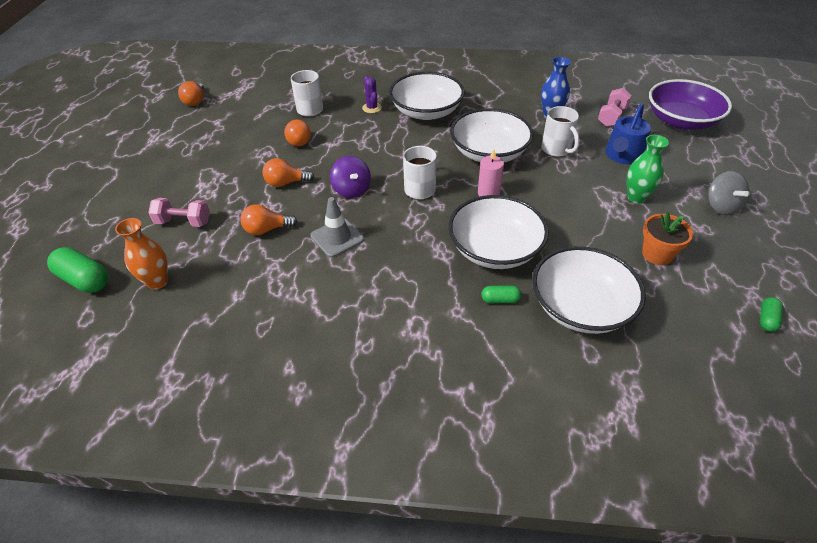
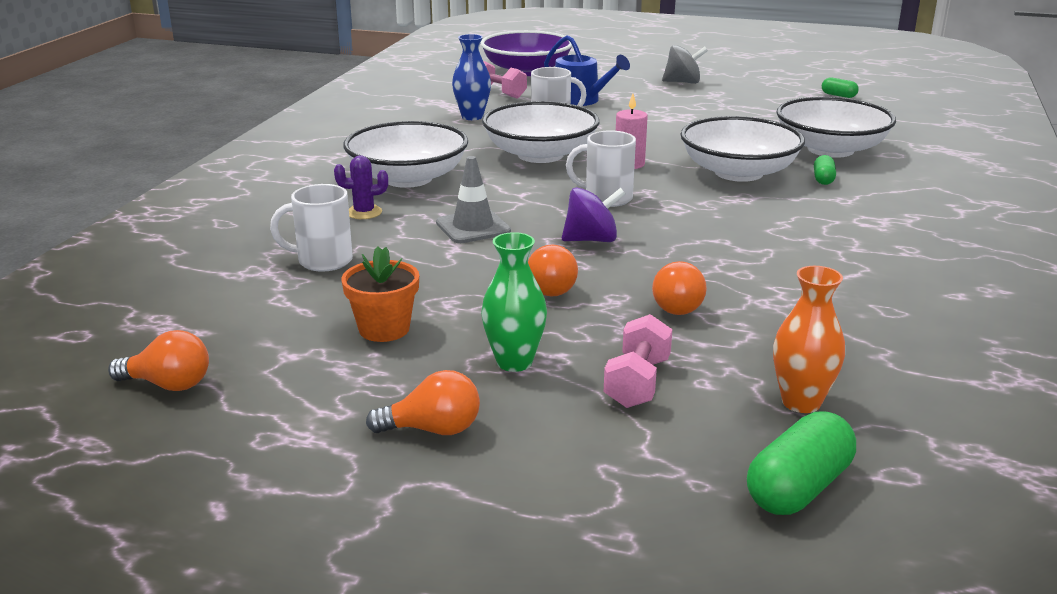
camera: 80 degrees left, 20 degrees down
orange light bulb [284,120,311,146] -> orange light bulb moved to [366,370,480,435]
grey traffic cone [310,197,364,257] -> grey traffic cone moved to [436,156,511,243]
green vase [627,135,669,204] -> green vase moved to [481,232,547,372]
orange flower pot [642,211,693,265] -> orange flower pot moved to [341,247,419,342]

